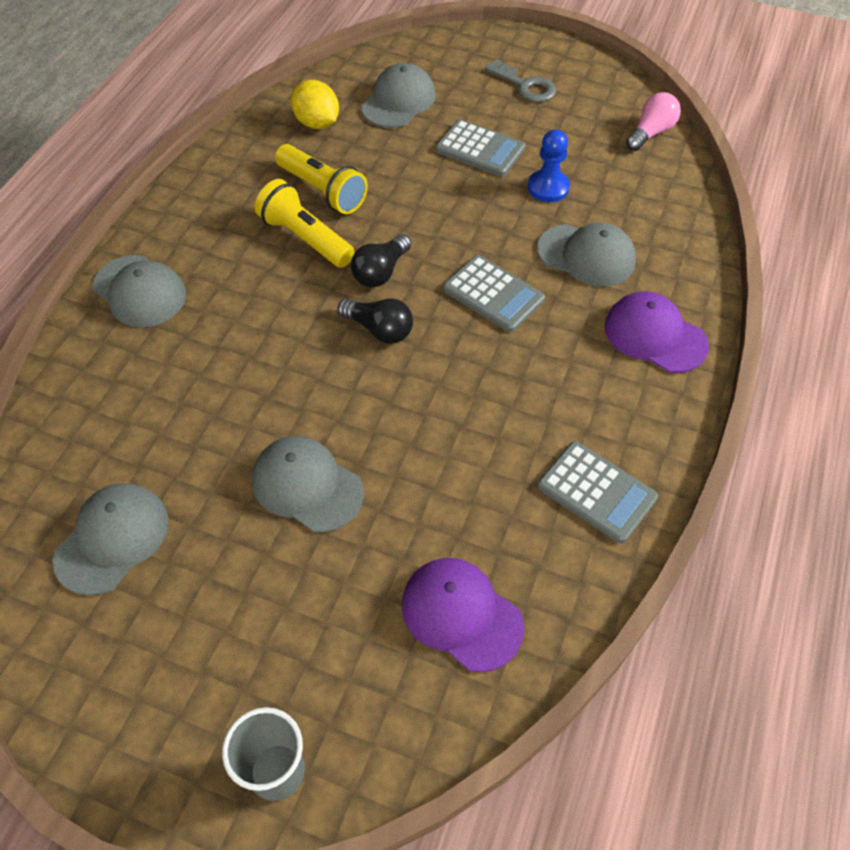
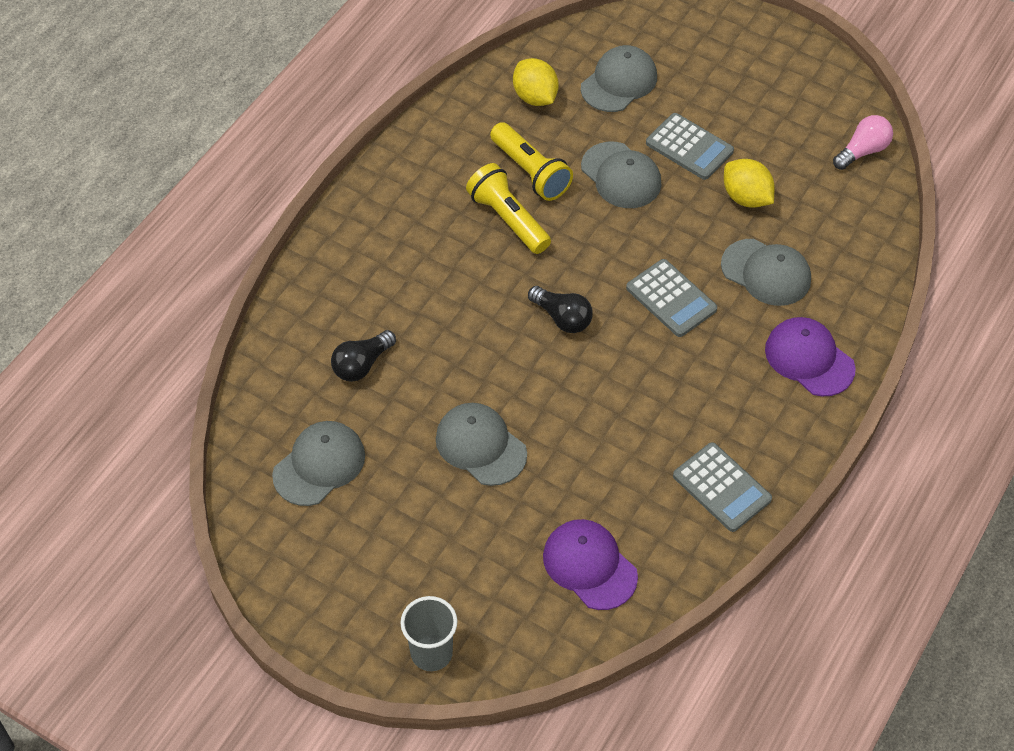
camera: 10 degrees right, 0 degrees up
grey cap [93,255,186,327] -> grey cap moved to [581,142,661,208]
black light bulb [351,234,411,287] -> black light bulb moved to [331,330,396,382]
grey key [485,59,556,102] -> none
blue pawn [528,129,570,202] -> yellow lemon [724,159,775,208]

